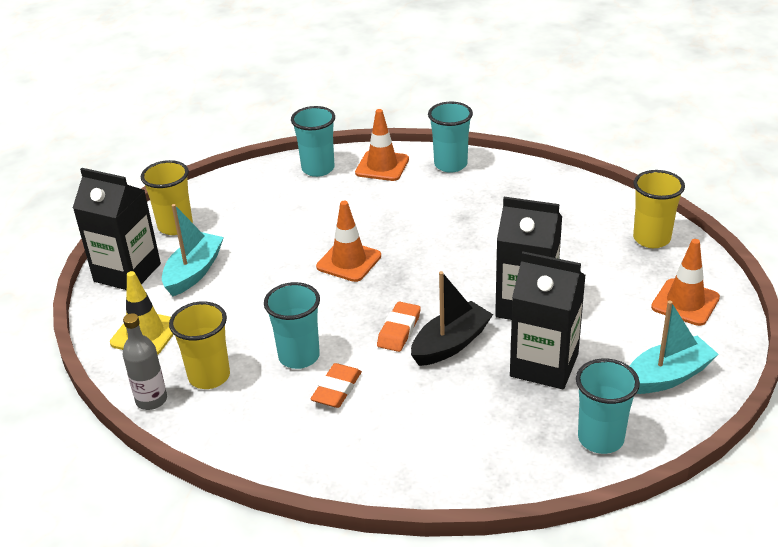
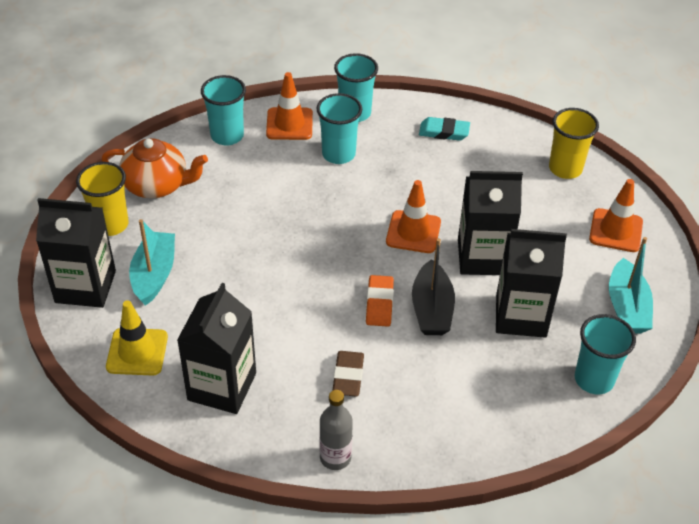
camera: 20 degrees left, 10 degrees up
grey bottle [123,313,167,410] -> grey bottle moved to [319,390,353,470]
yellow cup [169,301,230,389] -> black carton [177,283,256,414]
turquoise cup [264,282,320,369] -> turquoise cup moved to [317,93,362,164]
orange eraser [311,363,362,408] -> brown eraser [332,351,364,396]
orange traffic cone [316,201,381,282] -> orange traffic cone moved to [386,180,441,253]
black boat [411,271,493,366] -> black boat turned 150 degrees clockwise [412,238,455,335]
turquoise boat [629,300,719,394] -> turquoise boat turned 135 degrees clockwise [609,237,653,334]
none -> orange teapot [102,138,208,199]
none -> turquoise eraser [419,117,470,141]

